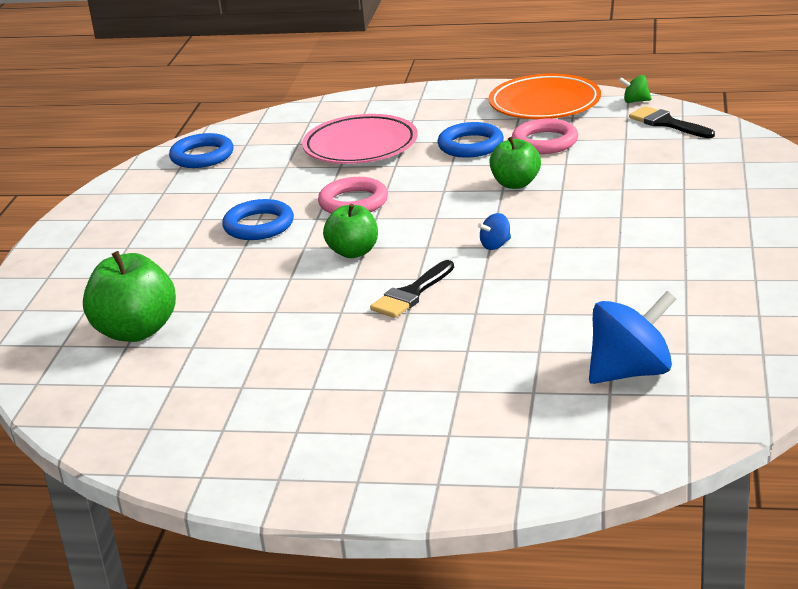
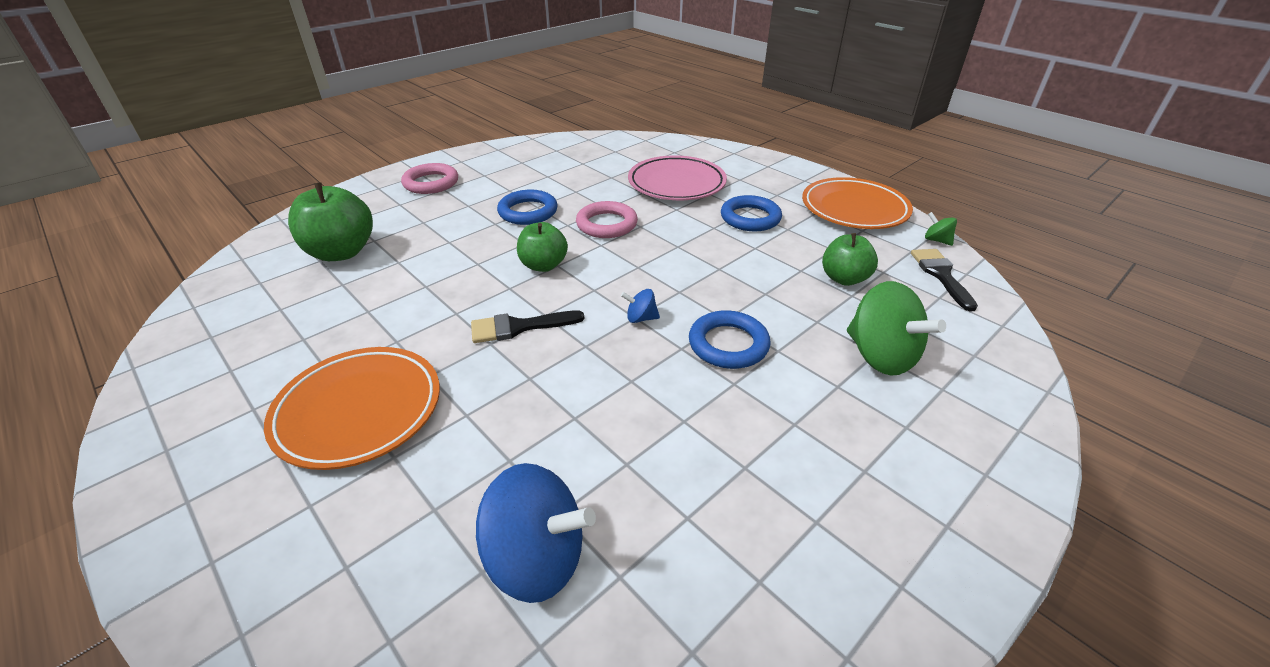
camera: 35 degrees right, 10 degrees up
blue ring [169,133,233,168] -> blue ring moved to [689,310,770,369]
green apple [489,137,541,189] -> green apple moved to [822,233,878,286]
pink ring [512,119,578,154] -> pink ring moved to [401,163,458,194]
none -> orange plate [264,347,440,470]
none -> green spinning top [847,281,946,376]

